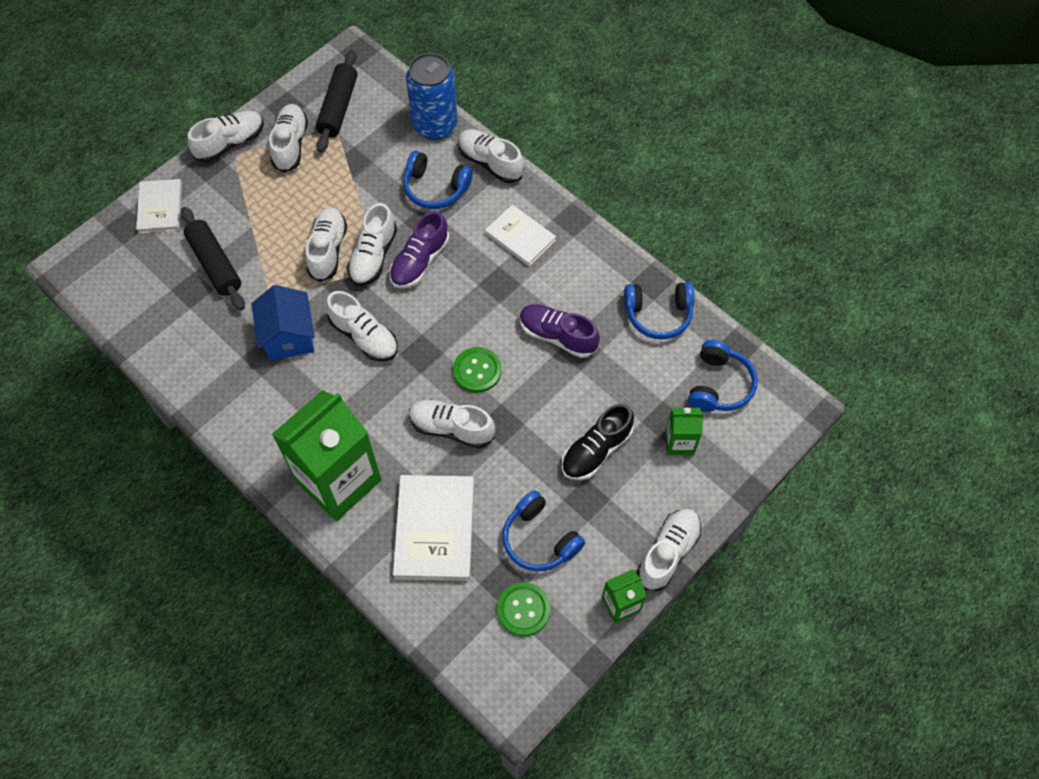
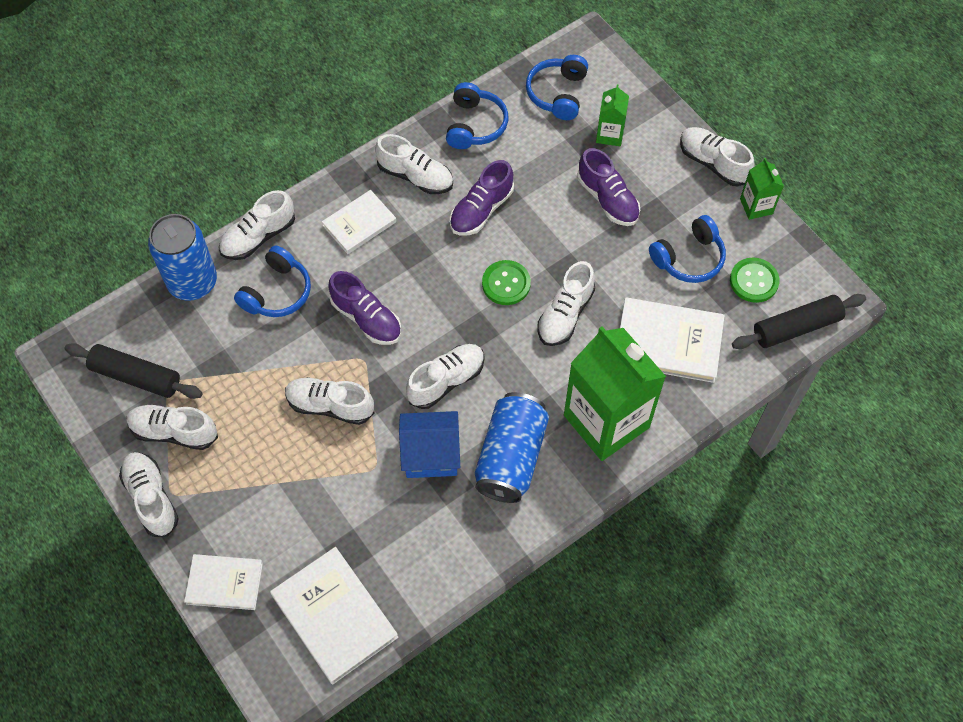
camera: 80 degrees left, 0 degrees up
black rolling pin [181,207,245,310] -> black rolling pin moved to [732,294,866,349]
white shoe [347,203,397,286] -> white shoe moved to [375,134,453,194]
black shoe [562,403,634,480] -> purple shoe [577,148,640,226]
blue headphones [688,340,758,412] -> blue headphones turned 105 degrees counterclockwise [526,55,588,120]
none -> white book [270,547,398,684]
none -> blue can [475,392,549,503]

